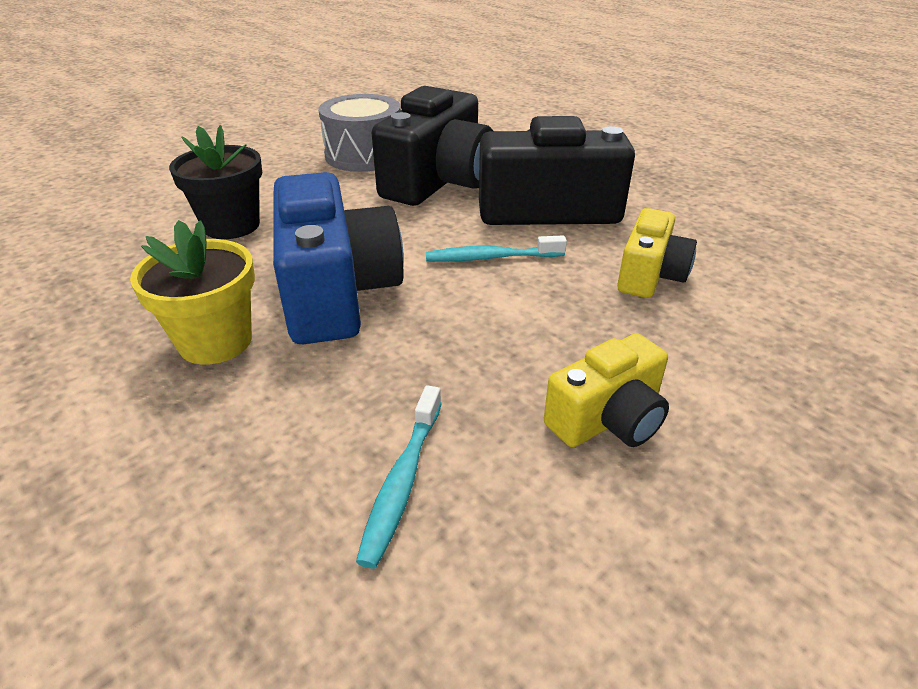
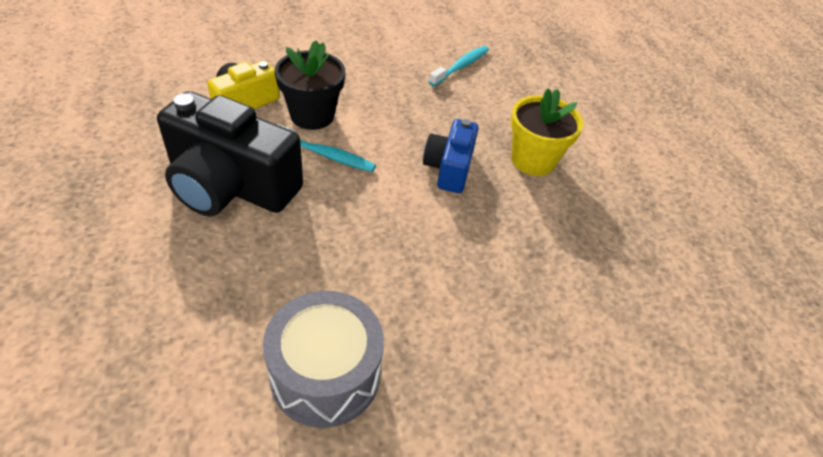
camera: 160 degrees left, 10 degrees up
black flower pot [169,125,262,239] -> black flower pot moved to [275,40,345,130]
blue camera [273,172,404,344] -> blue camera [423,119,479,193], size x0.56
black camera [372,86,493,206] -> none
yellow camera [544,333,669,447] -> none

